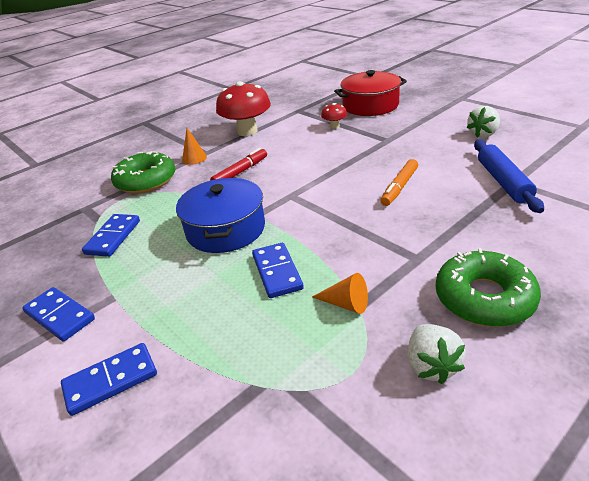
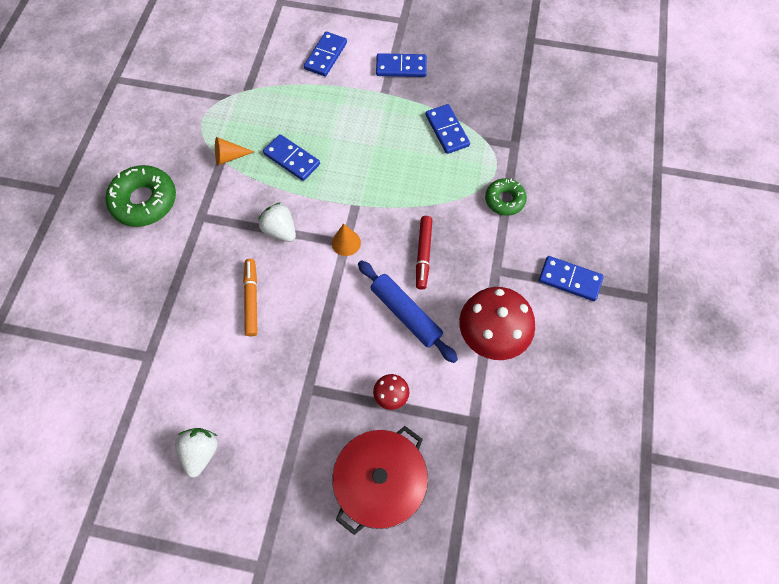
camera: 140 degrees right, 30 degrees up
green donut [111,151,175,194] -> green donut [485,178,527,216], size x0.61
blue pot [176,178,265,253] -> none
orange cone [182,128,207,165] -> orange cone moved to [332,223,361,256]
white strawberry [408,324,466,384] -> white strawberry moved to [258,202,296,242]
blue rolling pin [474,140,544,213] -> blue rolling pin moved to [358,260,458,363]
none -> blue domino [539,256,604,301]

